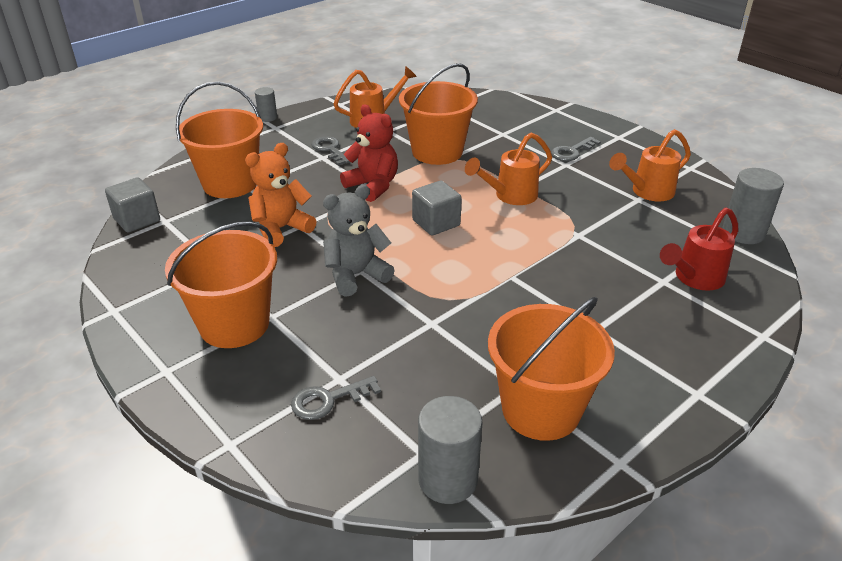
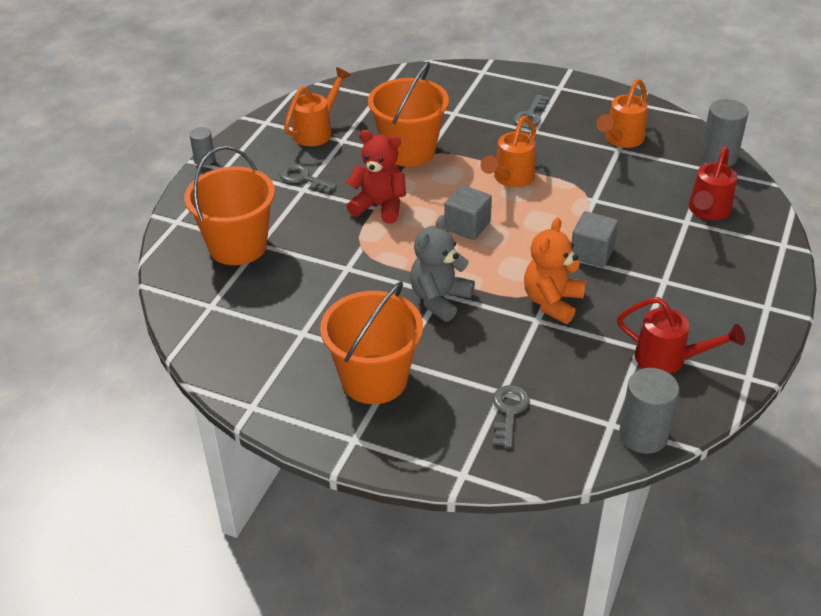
camera: 25 degrees left, 5 degrees up
grey cube [105,177,160,233] -> grey cube moved to [571,211,618,267]
orange teddy bear [245,143,317,247] -> orange teddy bear moved to [524,218,585,324]
grey key [291,376,381,420] -> grey key turned 150 degrees clockwise [492,385,530,448]
orange bucket [488,297,615,441] -> red watering can [617,297,745,374]

